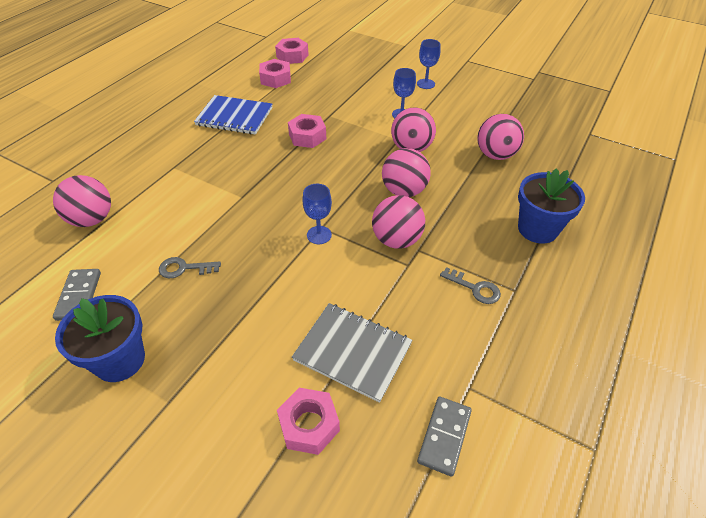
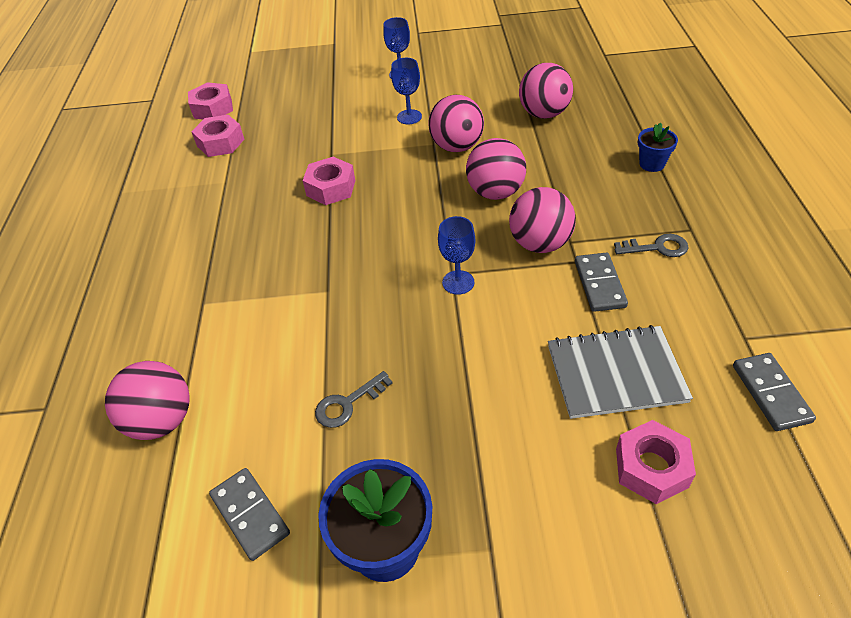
camera: 30 degrees left, 0 degrees up
blue notebook [194,95,273,135] -> none
blue flower pot [518,168,585,244] -> blue flower pot [638,122,678,172], size x0.55
none -> grey domino [575,252,628,312]

